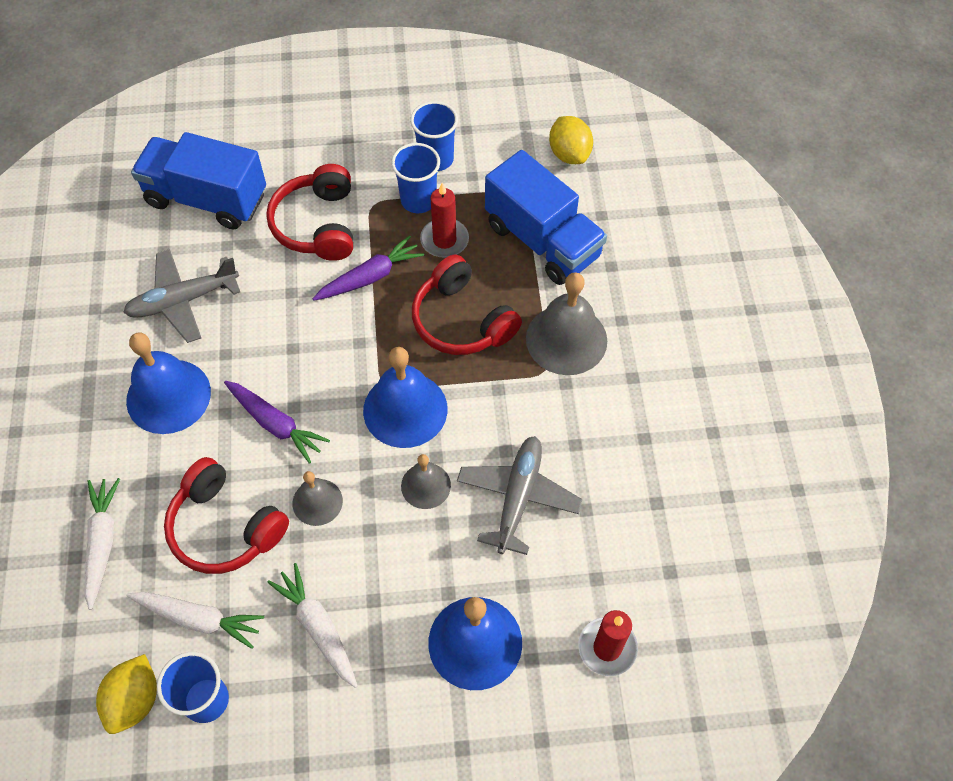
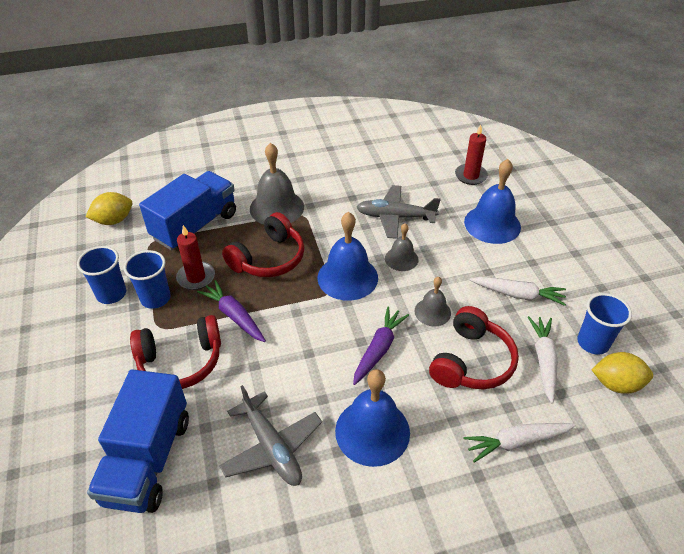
camera: 100 degrees left, 15 degrees down
white carrot [267,563,358,688] -> white carrot turned 120 degrees counterclockwise [469,277,566,306]

